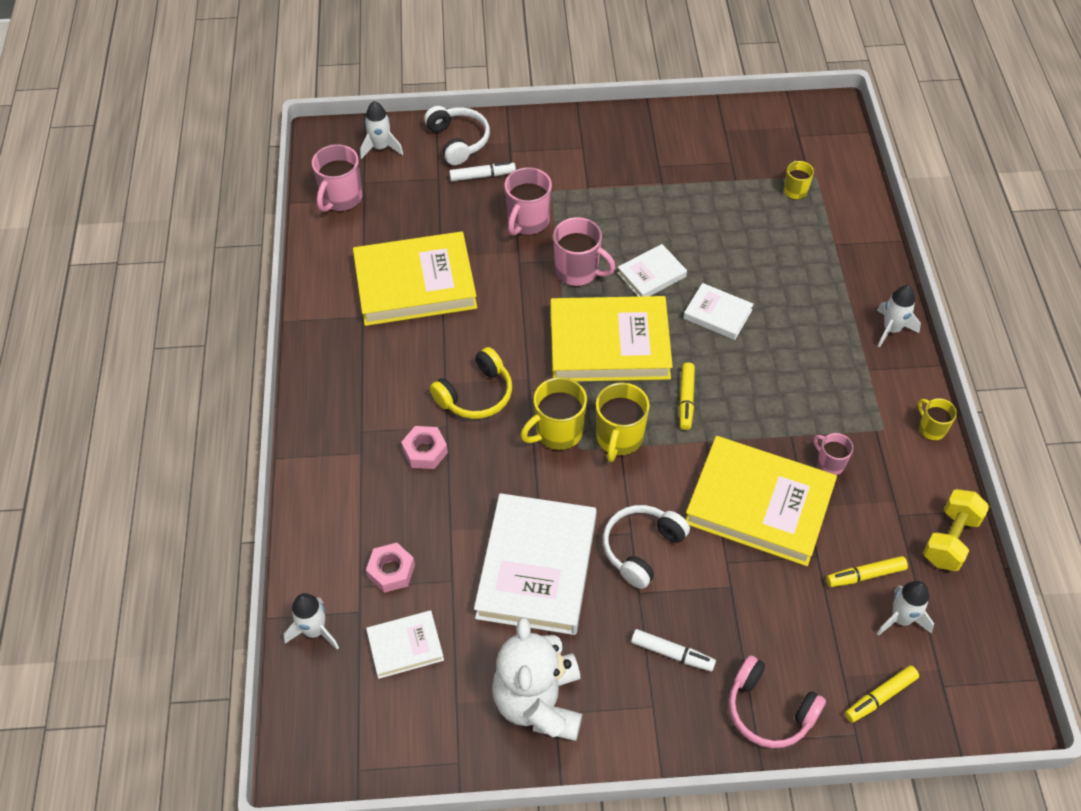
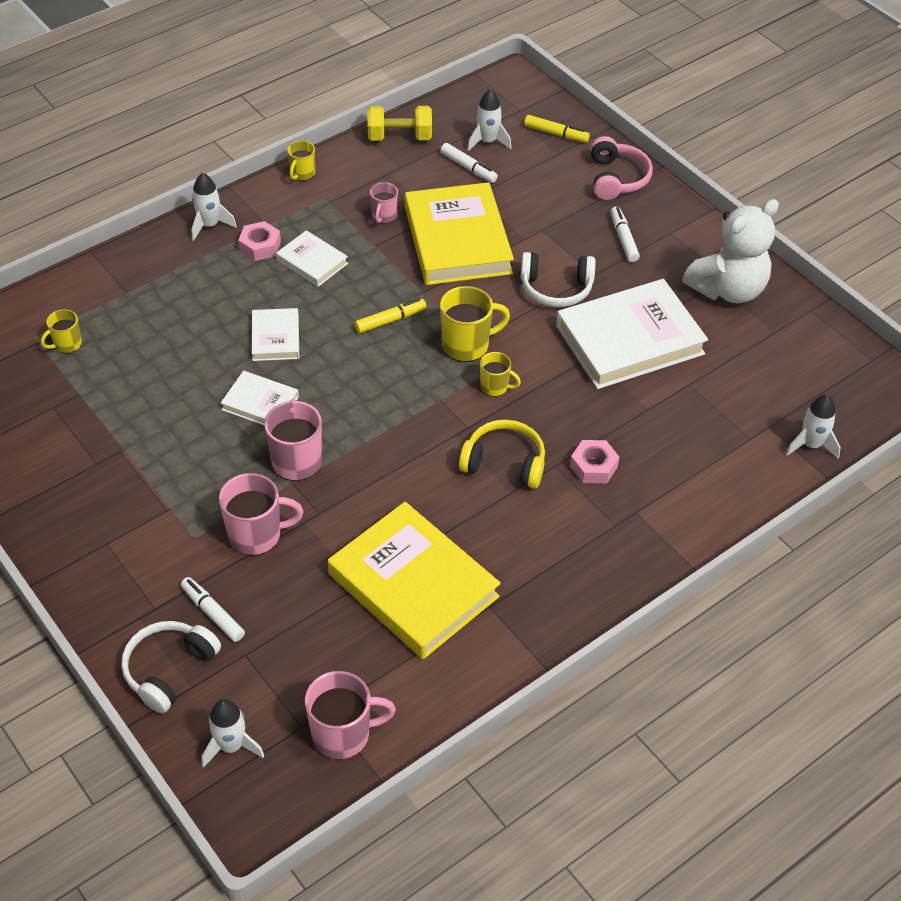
camera: 125 degrees left, 5 degrees down
pink nut [366,543,415,593] -> pink nut moved to [238,221,281,261]
white book [366,610,444,679] -> white book moved to [276,230,348,287]
yellow mug [521,377,587,450] -> yellow mug [480,352,521,396], size x0.58
yellow book [551,296,673,382] -> none
yellow marker [826,556,908,587] -> white marker [440,143,498,183]

